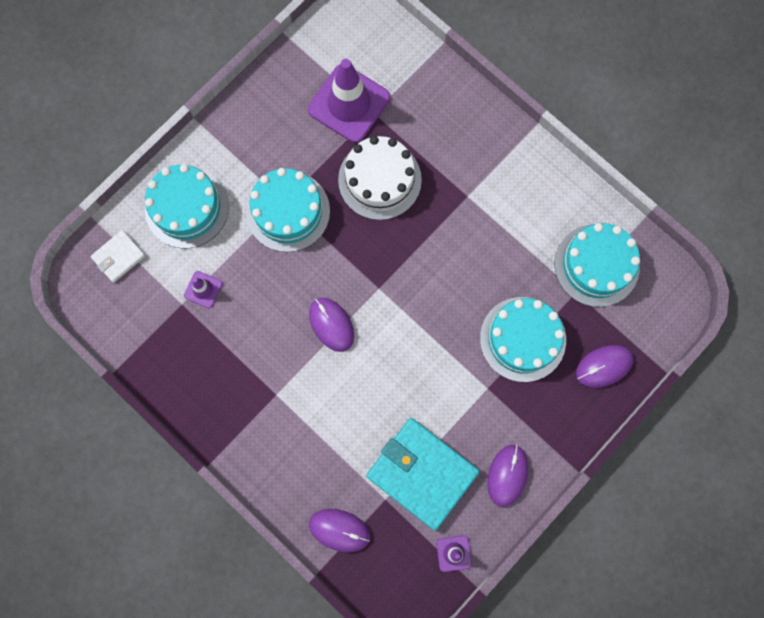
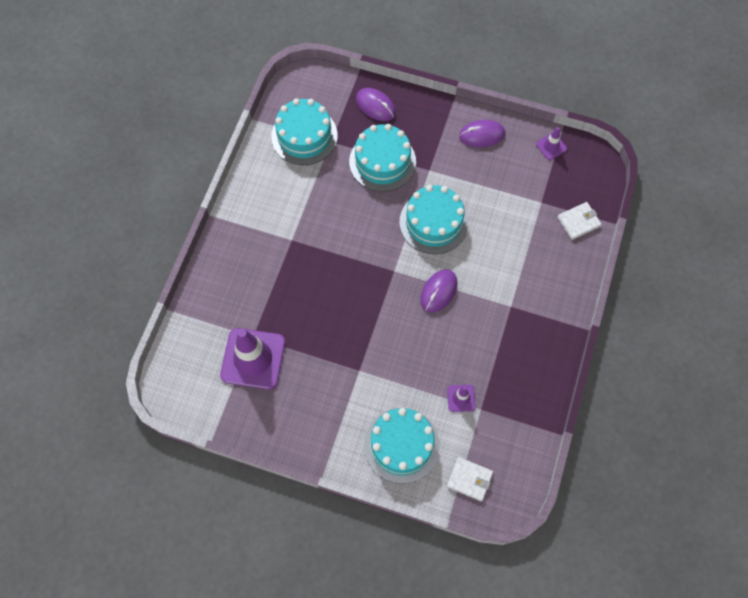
camera: 115 degrees left, 10 degrees down
turquoise cake [246,168,330,252] -> turquoise cake moved to [400,185,468,254]
purple mouse [309,509,370,552] -> white wallet [558,202,602,240]
white cake [338,136,422,220] -> none
turquoise wallet [366,418,479,531] -> none

